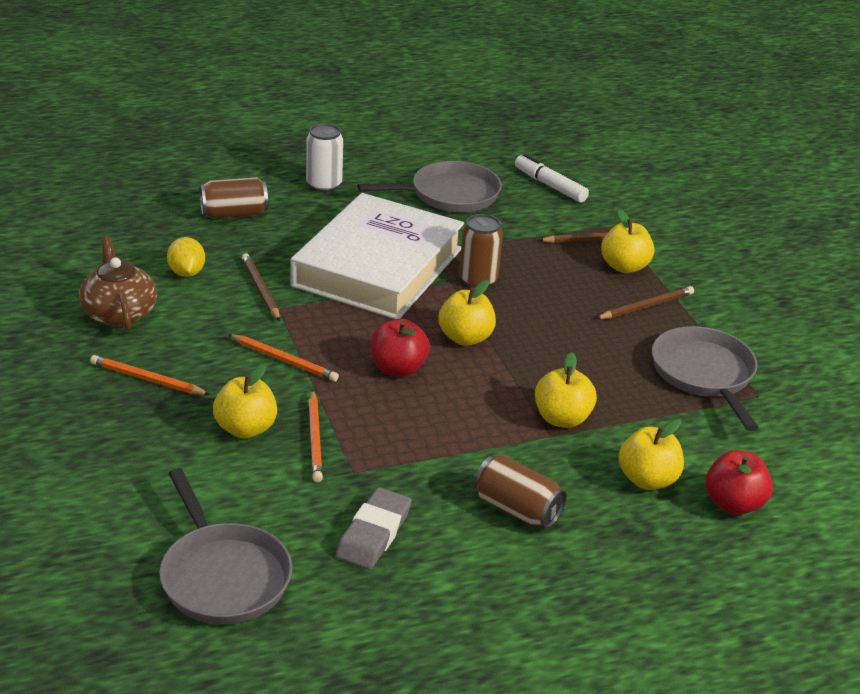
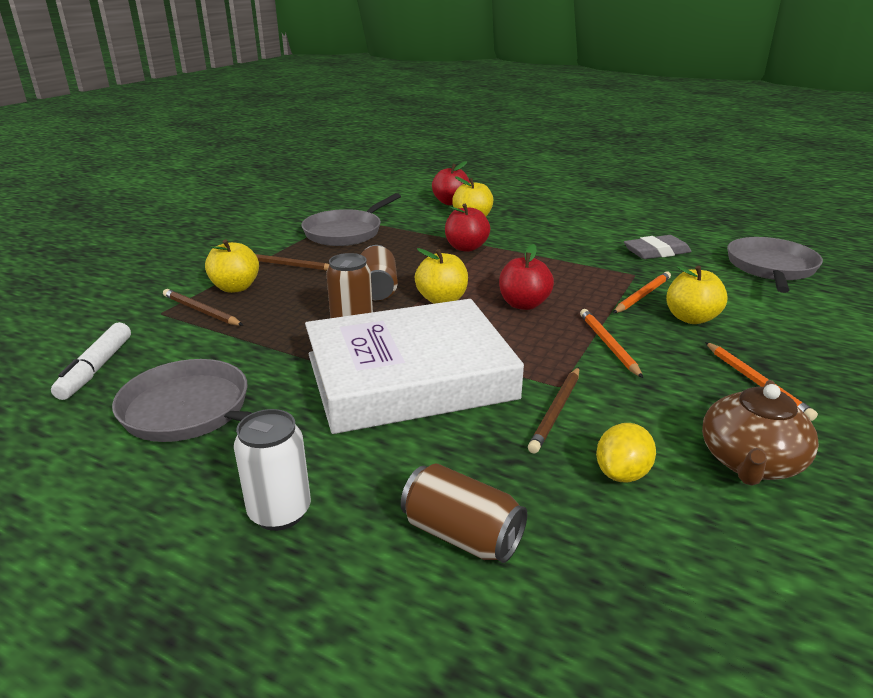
camera: 130 degrees left, 5 degrees down
brown can [474,455,567,529] -> brown can moved to [360,245,398,301]
yellow apple [535,352,597,428] -> red apple [445,204,490,252]

